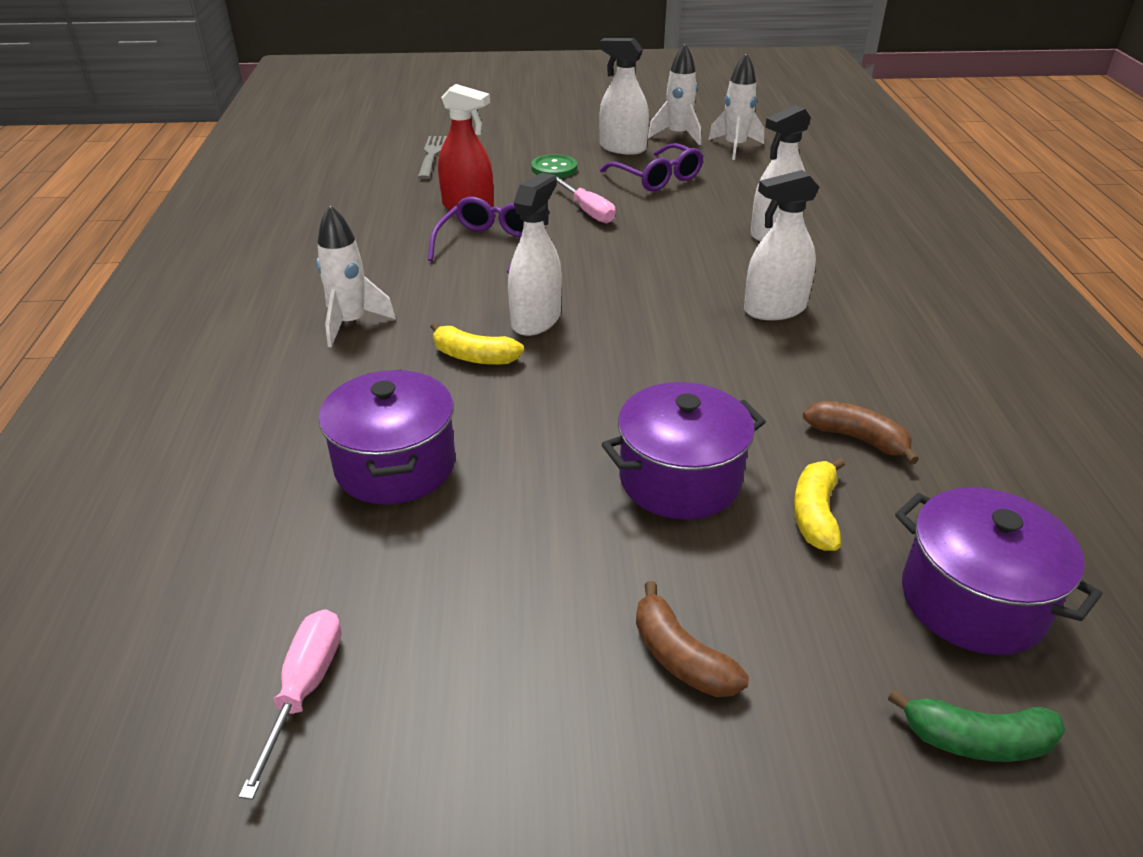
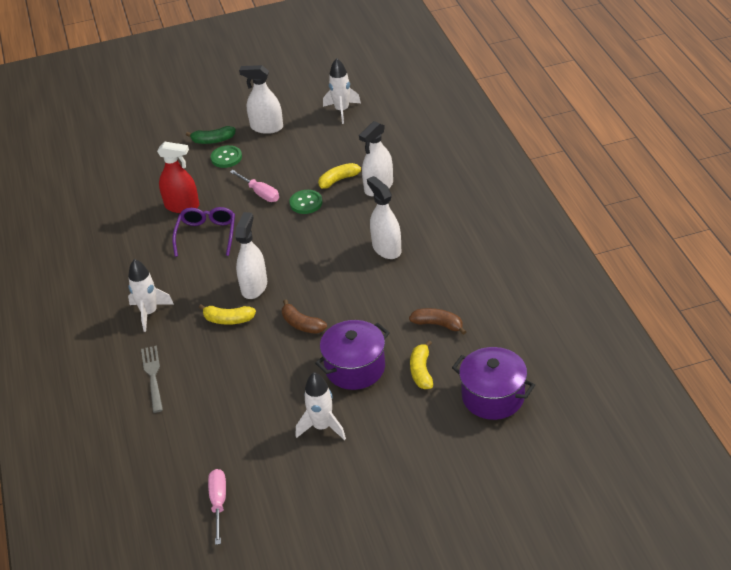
camera: 10 degrees left, 5 degrees up
purple pot [318,370,455,505] -> none
grey fork [418,136,447,179] -> grey fork moved to [141,345,163,413]
purple glasses [600,143,703,192] -> none
brown banana [636,581,749,697] -> brown banana moved to [282,299,327,334]
white rocket [648,44,701,145] -> white rocket moved to [296,372,346,440]
white spray bottle [744,170,819,320] -> white spray bottle turned 90 degrees clockwise [367,176,401,259]
green banana [888,689,1065,762] -> green banana moved to [186,126,236,144]
none -> green button [289,190,322,214]
none -> yellow banana [318,163,362,189]

